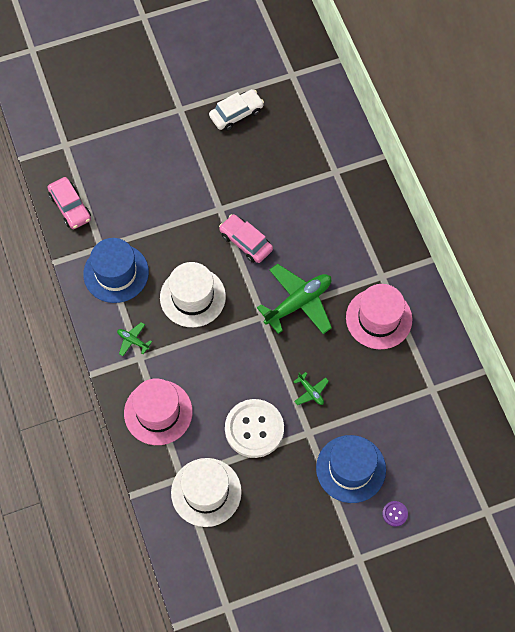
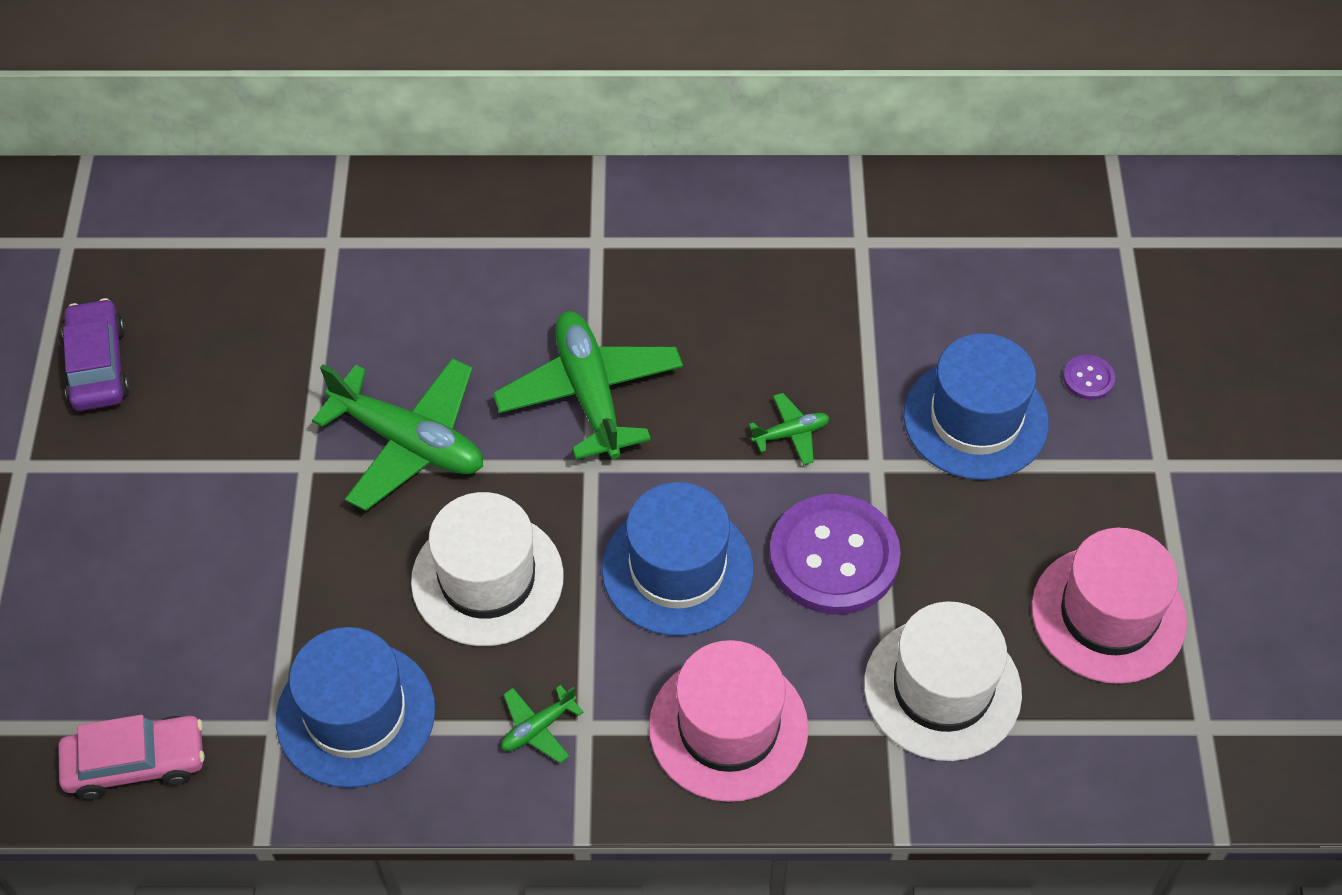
camera: 70 degrees left, 10 degrees down
white car [209,89,264,131] -> purple car [61,298,130,411]
pink car [219,214,273,263] -> green plane [312,358,483,511]
white button [225,399,284,458] -> purple button [769,494,901,615]
pink hat [346,284,412,349] -> pink hat moved to [1032,528,1187,684]
none -> blue hat [602,482,754,636]

